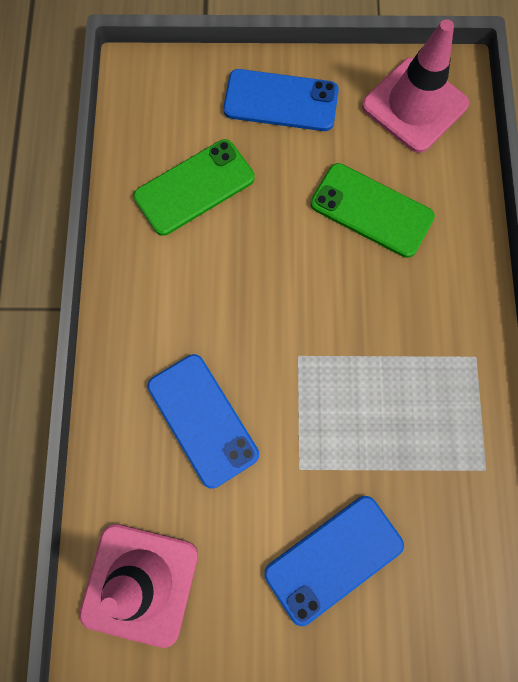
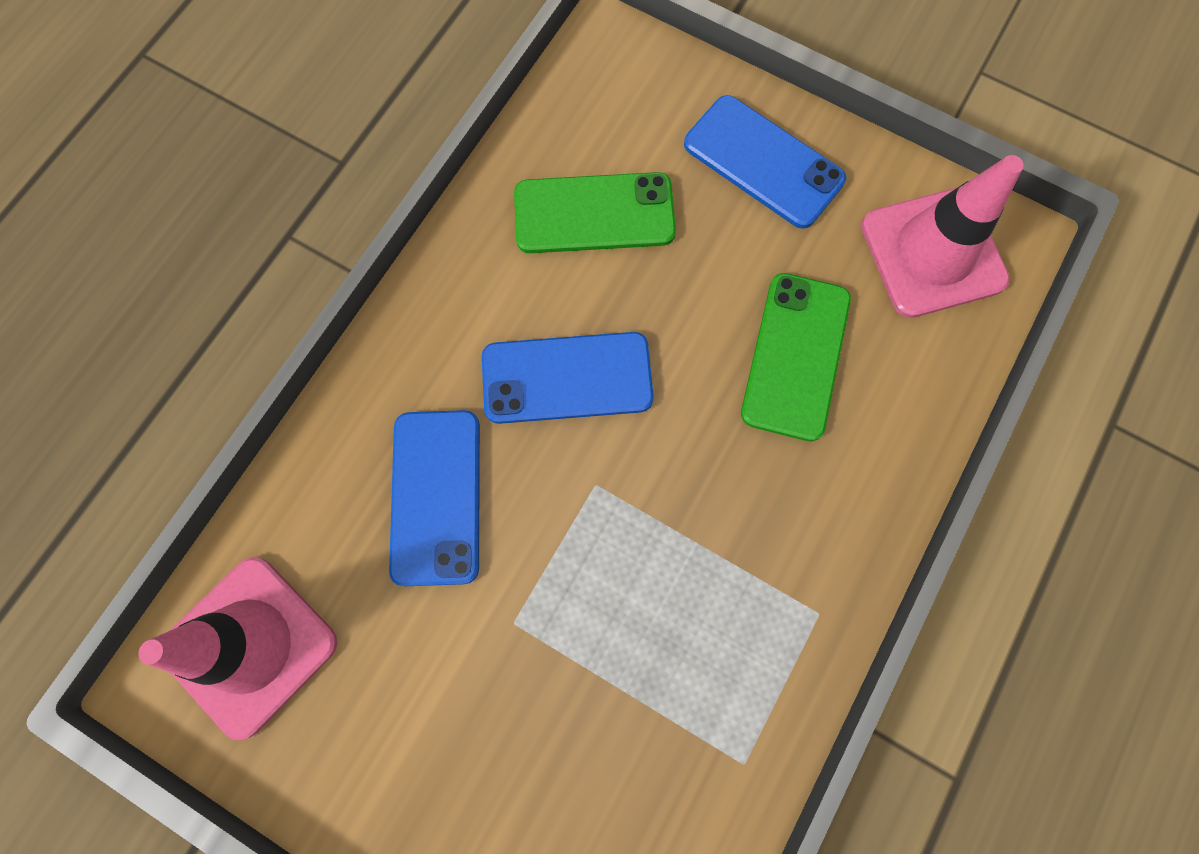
camera: 30 degrees right, 0 degrees up
blue phone [264,496,404,626] -> blue phone moved to [482,332,654,424]
green phone [311,163,435,258] -> green phone turned 45 degrees clockwise [741,273,851,441]

